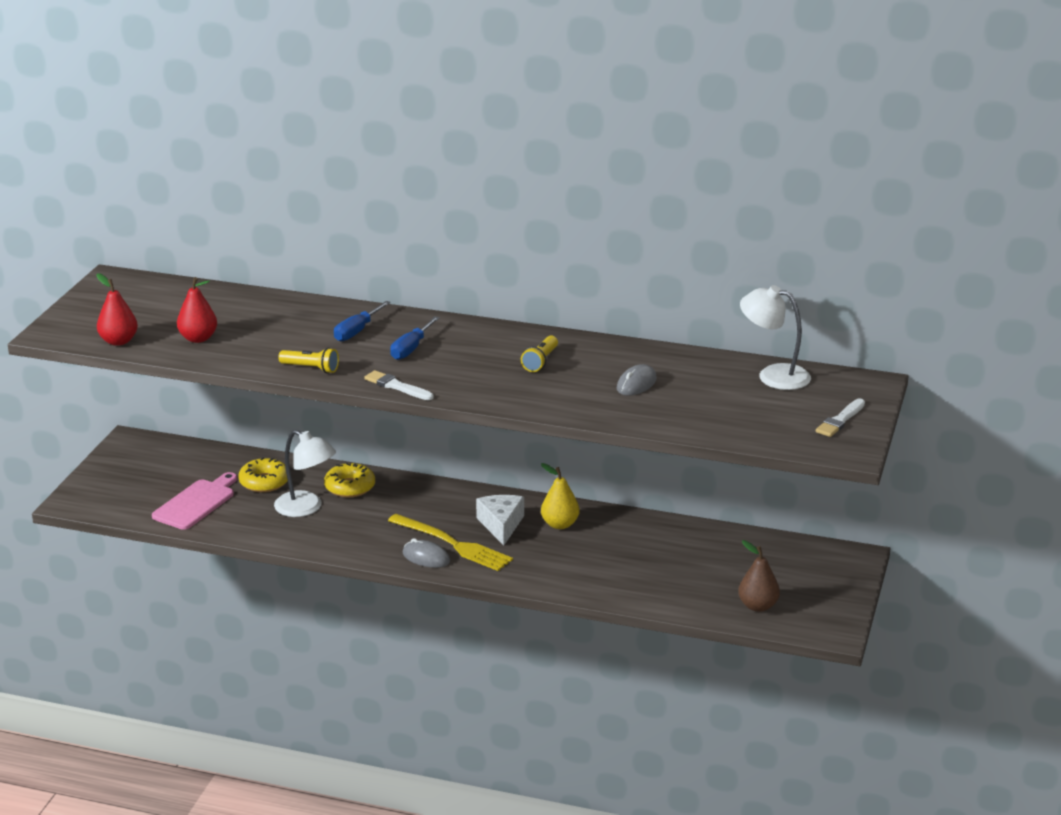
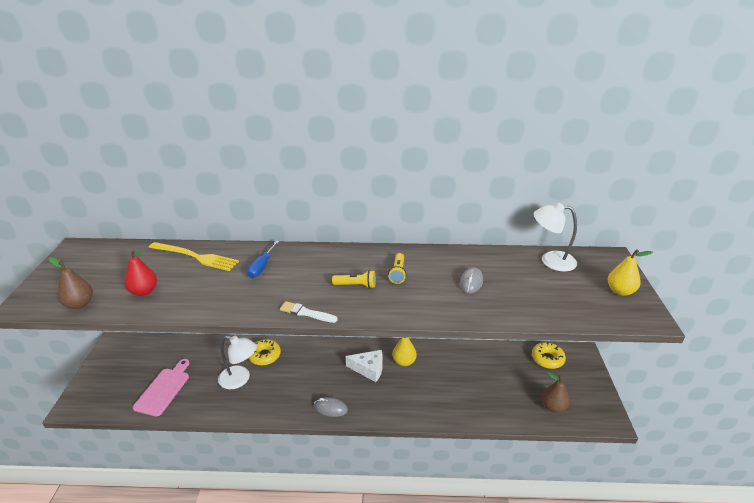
camera: 15 degrees left, 5 degrees up
red pear [96,273,138,346] -> brown pear [48,257,93,309]
yellow donut [238,457,288,492] -> yellow donut moved to [532,342,566,369]
yellow flashlight [278,348,339,373] -> yellow flashlight moved to [332,270,375,289]
yellow fork [388,514,513,571] -> yellow fork moved to [149,242,239,271]
blue screwdriver [390,316,440,360] -> none
white cheese [476,495,524,545] -> white cheese turned 120 degrees clockwise [346,350,382,382]
white brush [816,399,865,437] -> yellow pear [608,249,653,296]

